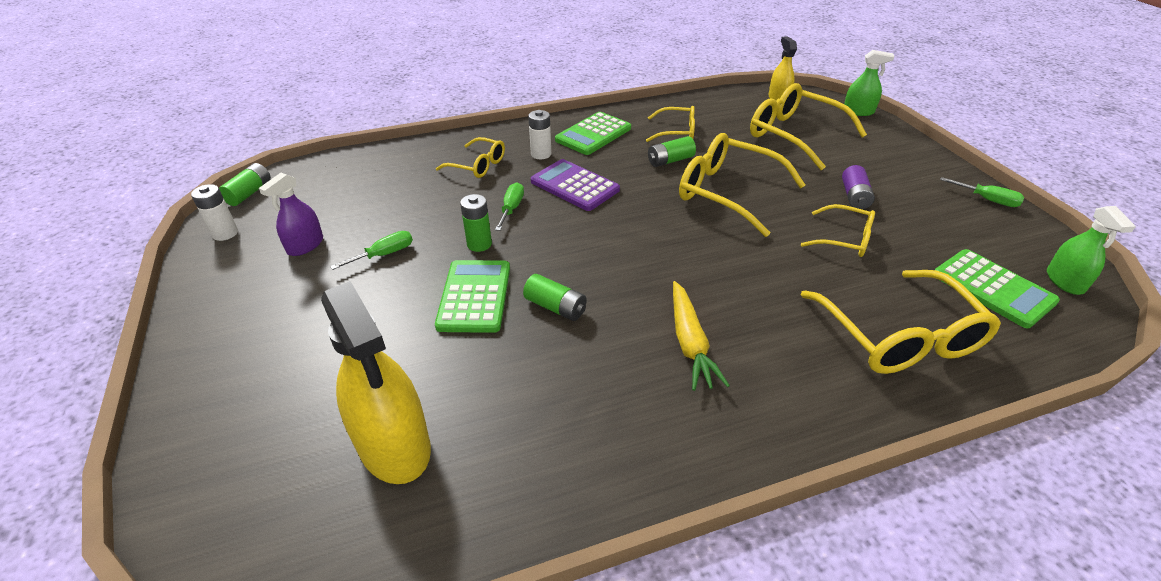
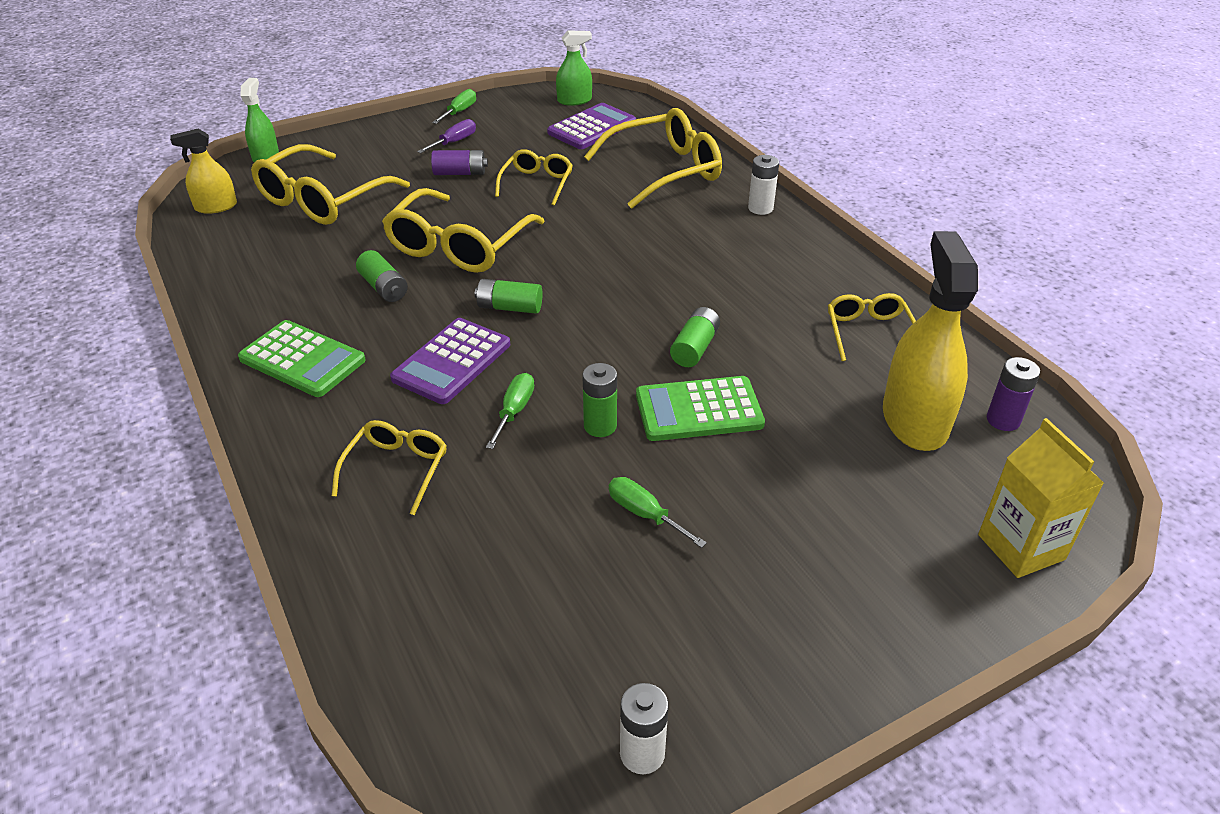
camera: 100 degrees left, 0 degrees up
green battery [219,163,271,206] -> green battery moved to [475,279,543,314]
purple spray bottle [259,173,323,256] -> none
yellow spray bottle [321,281,431,484] -> yellow spray bottle turned 45 degrees counterclockwise [883,231,978,451]
green screwdriver [495,182,524,231] -> green screwdriver turned 105 degrees clockwise [486,373,534,449]
white battery [528,110,551,159] -> white battery moved to [748,155,779,215]
yellow glasses [646,106,695,142] -> yellow glasses moved to [828,293,916,361]
yellow carrot [673,281,730,391] -> none
green calculator [935,249,1060,328] -> purple calculator [547,103,636,149]
none -> purple screwdriver [417,119,476,153]
none -> yellow carton [978,418,1104,578]
none -> purple battery [987,357,1040,431]

